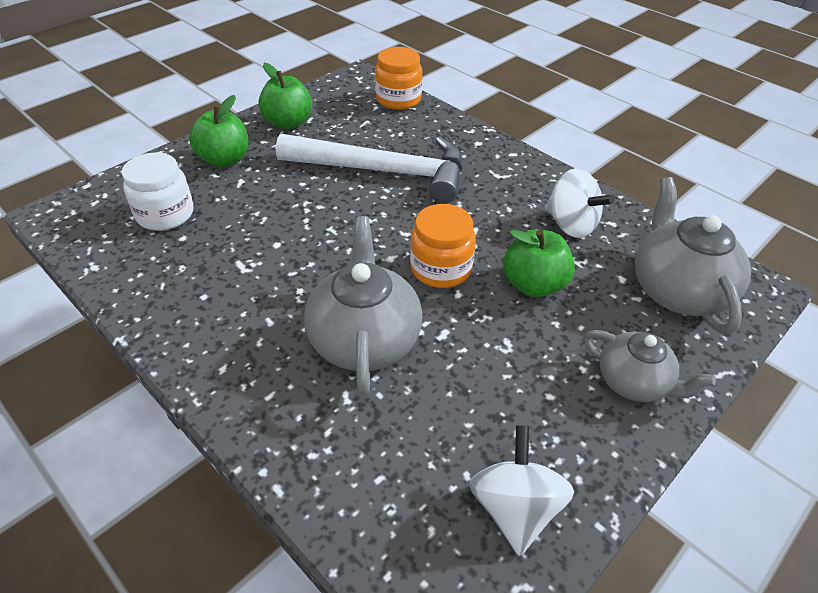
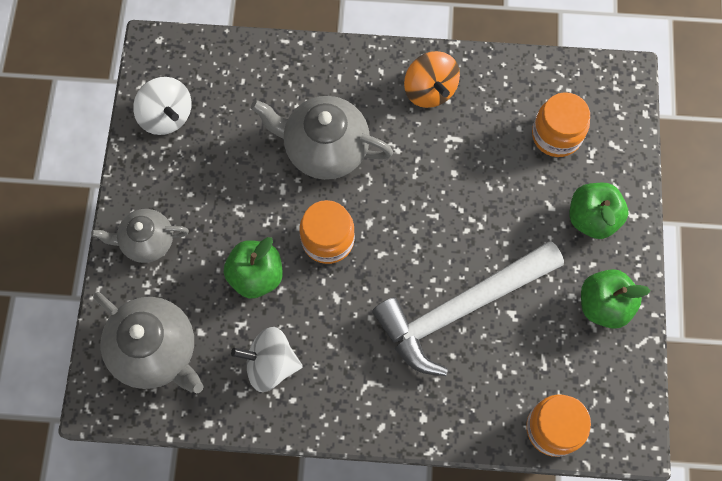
camera: 140 degrees right, 25 degrees up
white jar [122,152,193,231] -> orange jar [532,92,590,157]
grey teapot [304,216,422,395] -> grey teapot turned 150 degrees clockwise [251,96,393,180]
none -> orange spinning top [404,51,460,108]

